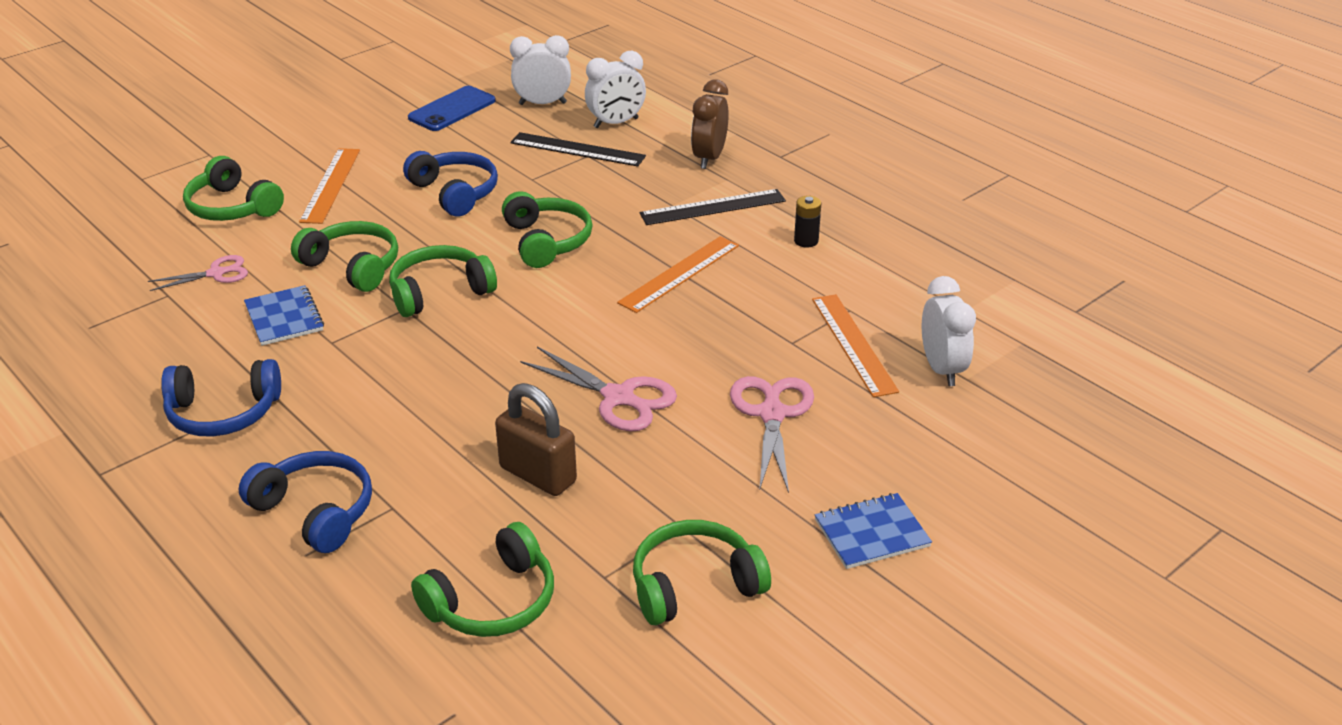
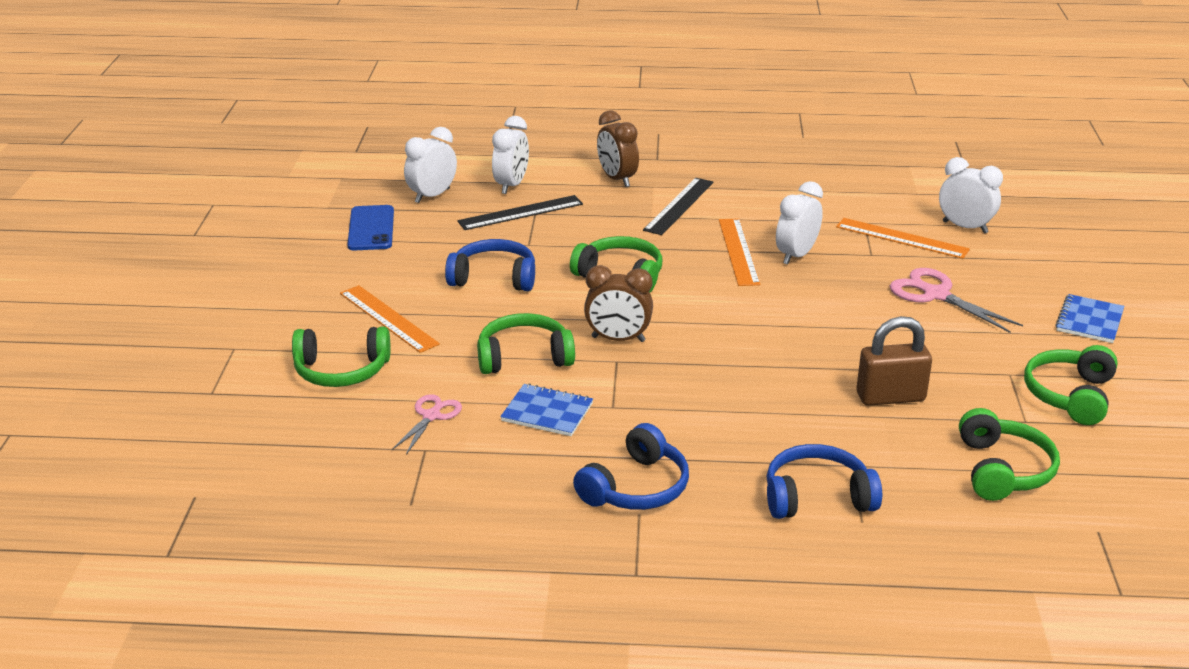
camera: 45 degrees left, 5 degrees down
green headphones [389,245,497,317] -> brown clock [584,265,653,342]
pink scissors [520,346,677,431] -> none
black battery [794,196,821,248] -> none
none -> white clock [776,181,823,265]

